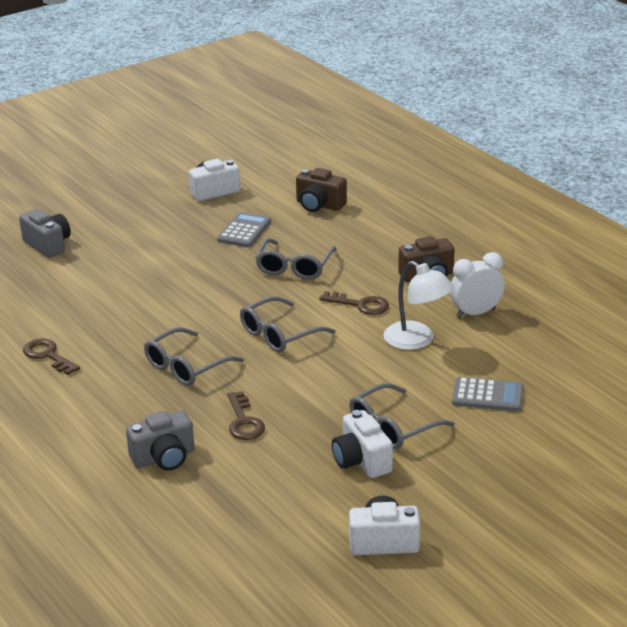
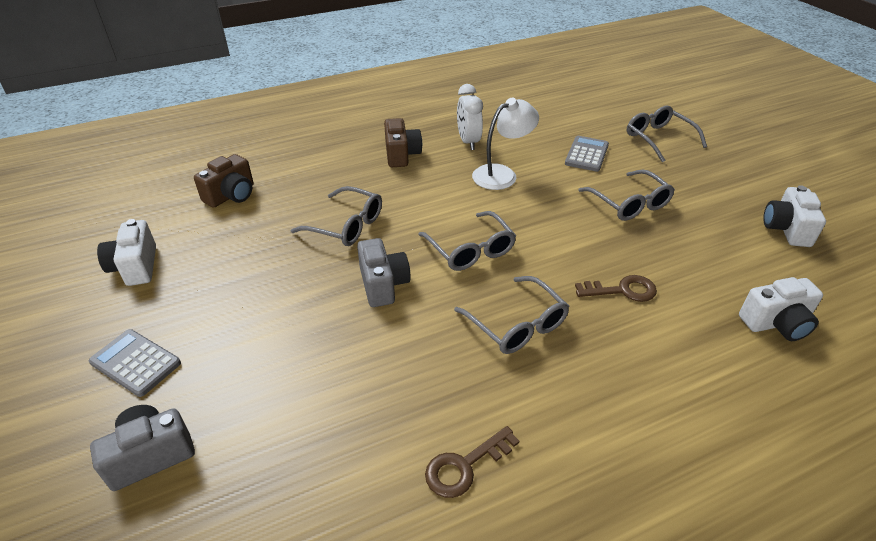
camera: 80 degrees left, 10 degrees up
grey camera [126,411,195,471] -> grey camera moved to [357,238,411,307]
grey calculator [217,212,271,247] -> grey calculator moved to [89,329,181,397]
brown key [319,291,389,315] -> none
white camera [332,410,393,478] -> white camera moved to [739,277,823,341]
none -> grey glasses [627,106,707,162]

